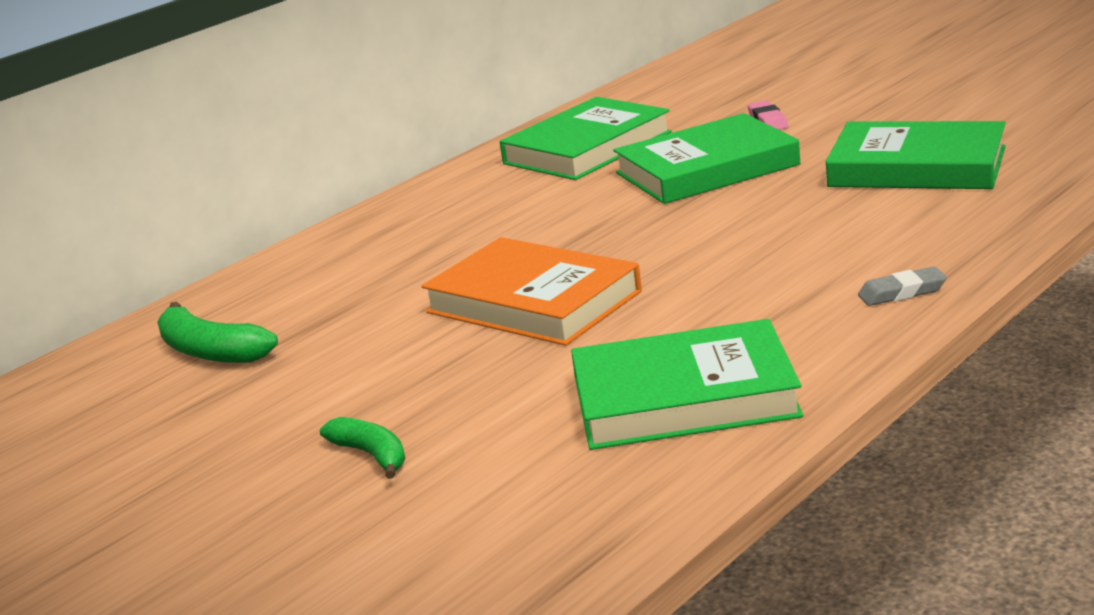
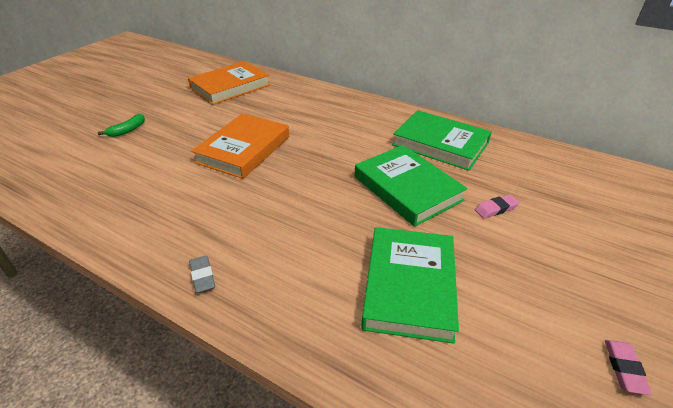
camera: 75 degrees right, 15 degrees up
green banana [157,302,278,363] -> orange book [188,61,270,105]
green book [571,319,804,450] -> none
none -> pink eraser [605,340,652,395]

